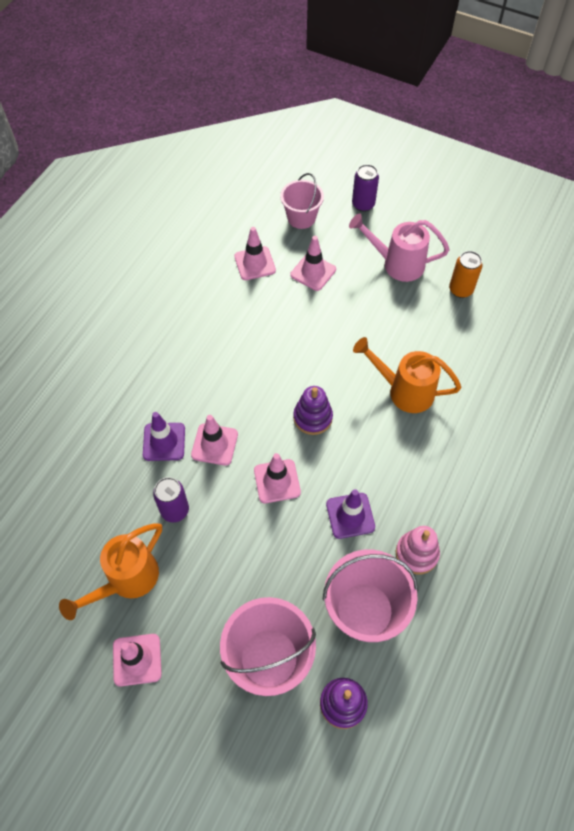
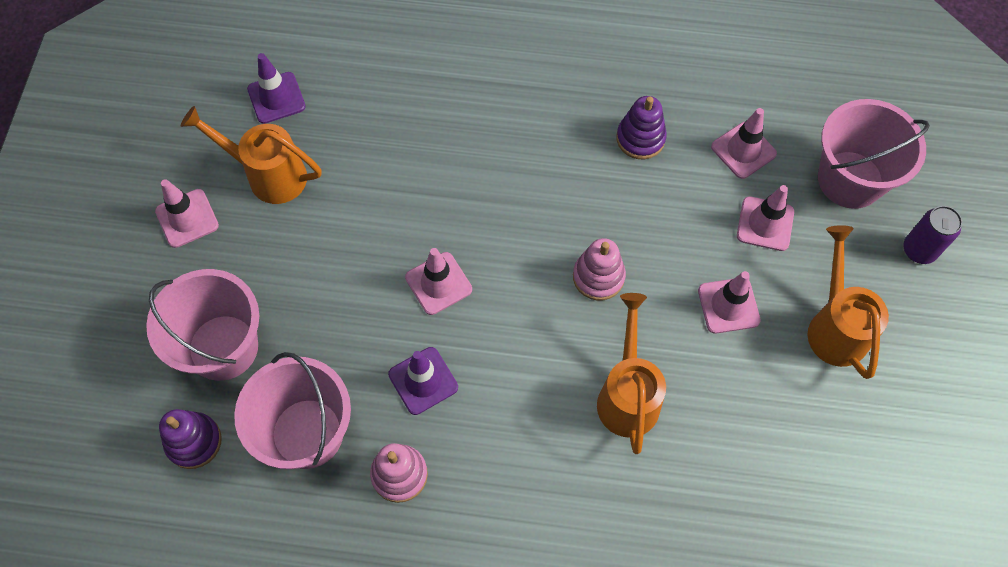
camera: 70 degrees right, 5 degrees up
purple traffic cone [143,412,185,461] -> purple traffic cone moved to [247,53,306,124]
purple can [153,477,189,522] -> none
pink traffic cone [191,415,238,466] -> pink traffic cone moved to [698,271,761,334]
pink bucket [280,173,324,229] -> pink bucket [818,99,930,209], size x1.56
purple stacking toy [293,386,333,435] -> purple stacking toy moved to [617,96,667,159]
pink watering can [349,213,450,282] -> orange watering can [808,225,889,379]
orange can [449,251,483,298] -> none
none -> pink stacking toy [573,238,626,300]

